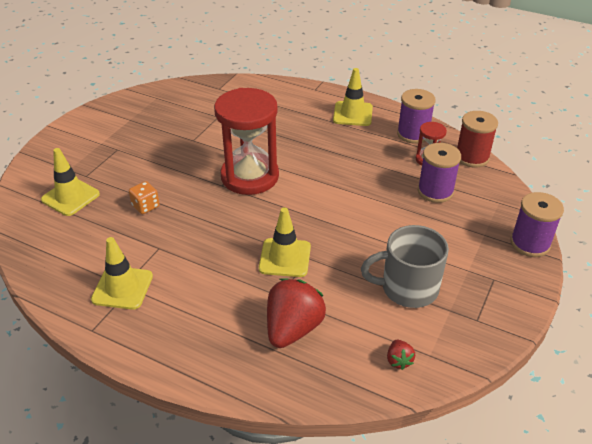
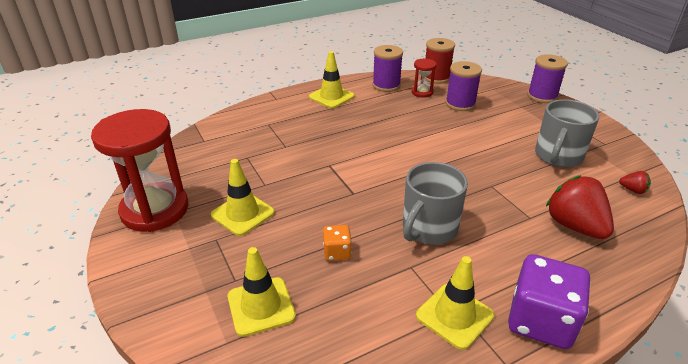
camera: 55 degrees left, 5 degrees down
red hourglass [214,88,279,195] -> red hourglass moved to [91,109,189,232]
yellow traffic cone [259,207,311,277] -> yellow traffic cone moved to [211,159,275,236]
none -> grey mug [403,162,468,244]
none -> purple dice [508,254,590,349]

